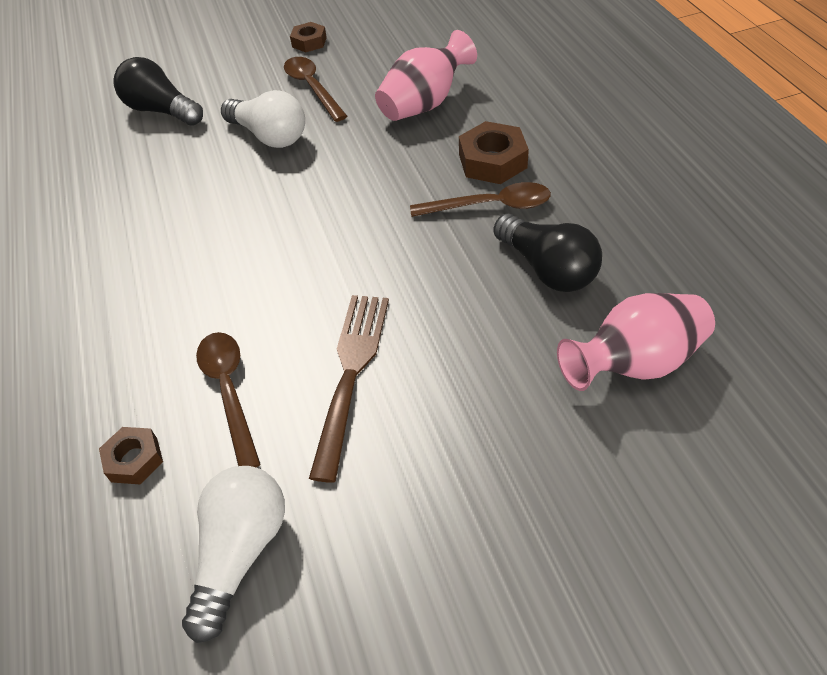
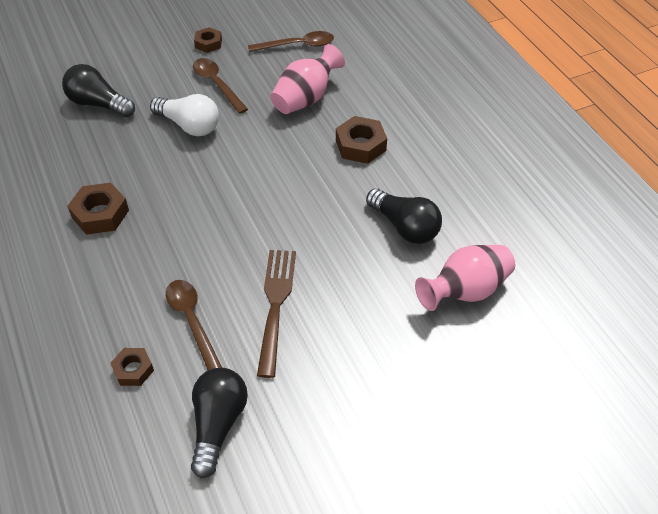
camera: 10 degrees left, 0 degrees up
white light bulb [182,466,285,643] -> black light bulb [191,368,248,478]
brown spoon [410,182,551,217] -> brown spoon moved to [248,31,334,52]
none -> brown nut [67,183,129,235]

